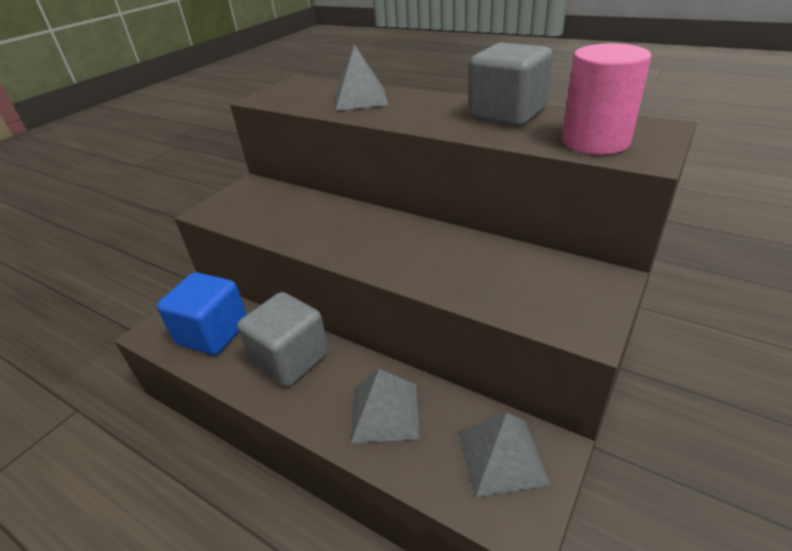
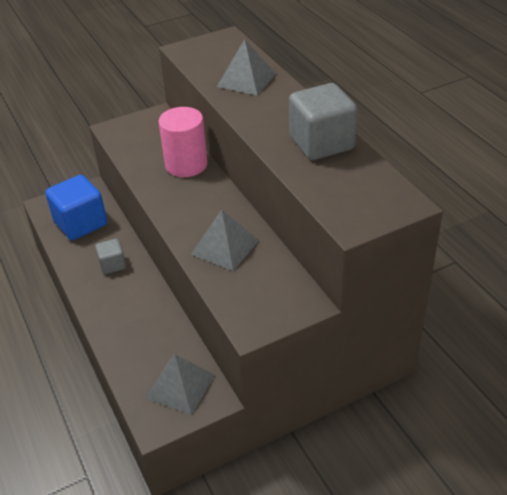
camera: 30 degrees right, 5 degrees up
grey cube [237,292,329,387] -> grey cube [95,239,126,274], size x0.53
grey pyramid [351,369,420,443] -> grey pyramid moved to [191,210,259,271]
pink cylinder [562,43,651,155] -> pink cylinder moved to [159,107,208,177]

